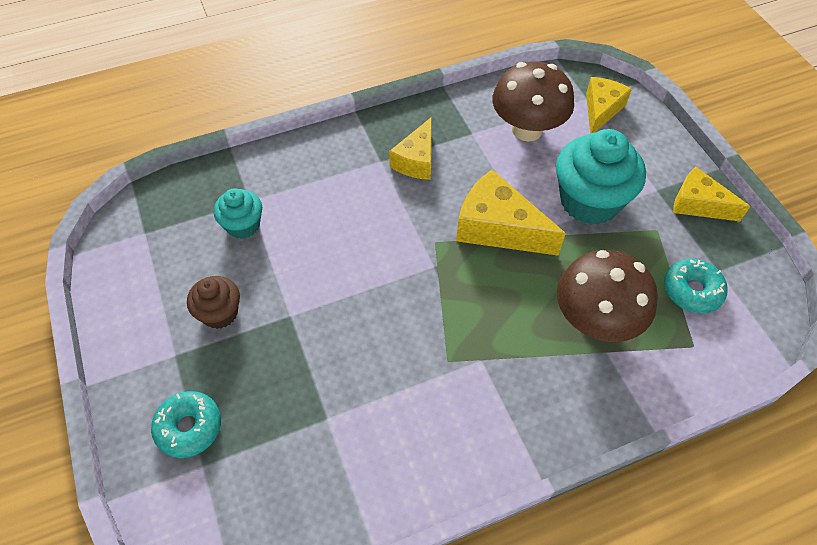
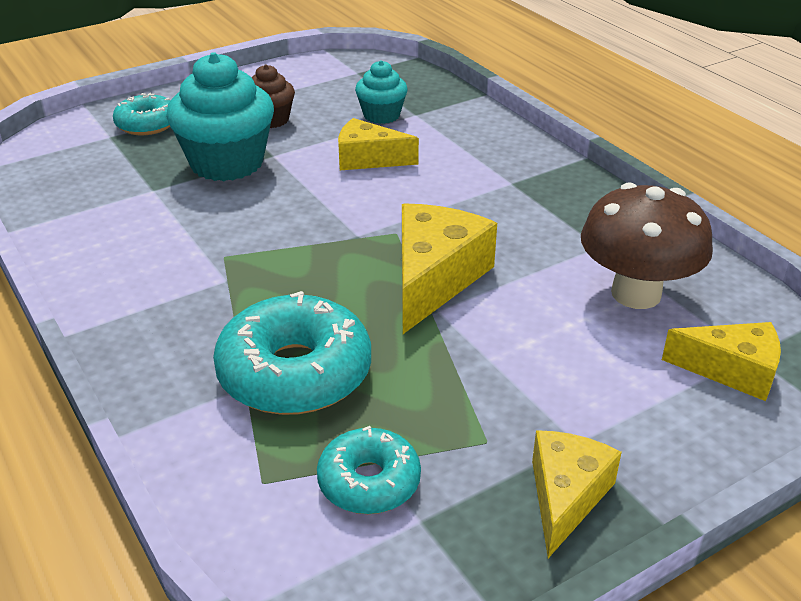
camera: 80 degrees right, 20 degrees down
yellow cheese [389,117,432,180] -> yellow cheese moved to [338,118,419,170]
turquoise cupcake [556,129,646,225] -> turquoise cupcake moved to [166,52,274,181]
brown mushroom [557,250,658,342] -> turquoise donut [213,291,371,415]

